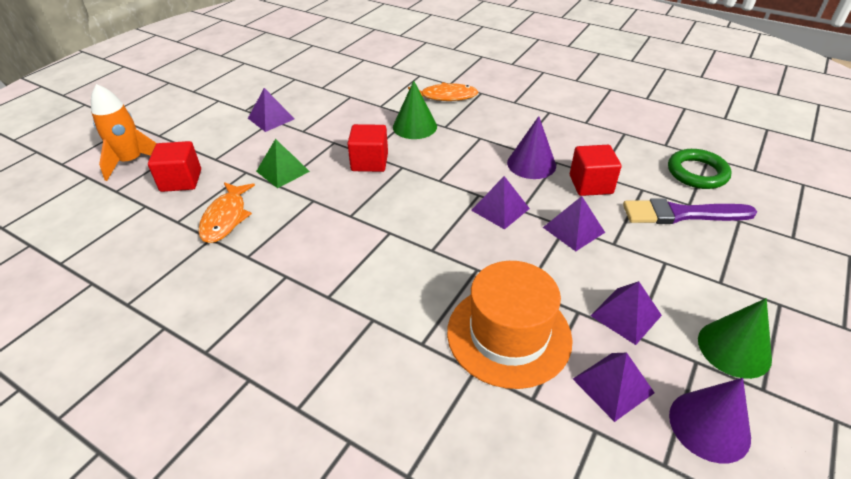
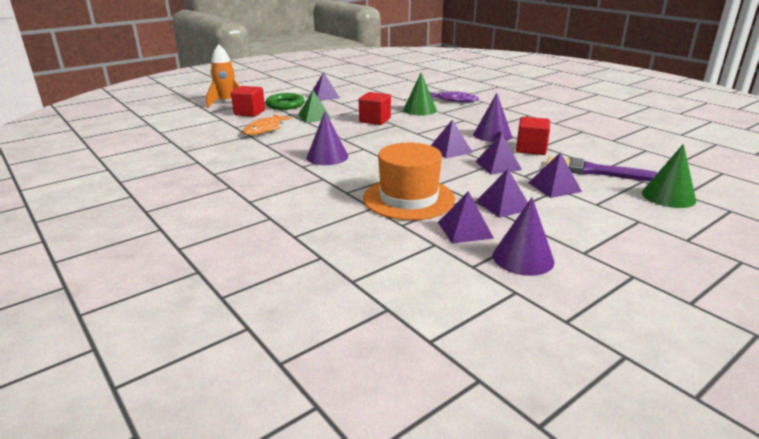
camera: 20 degrees right, 15 degrees down
orange fish [408,82,478,101] -> purple fish [429,91,479,102]
green ring [668,149,732,189] -> green ring moved to [266,93,305,110]
green cone [698,298,772,379] -> green cone moved to [642,144,696,208]
none -> purple cone [306,112,348,165]
none -> purple pyramid [529,152,582,198]

